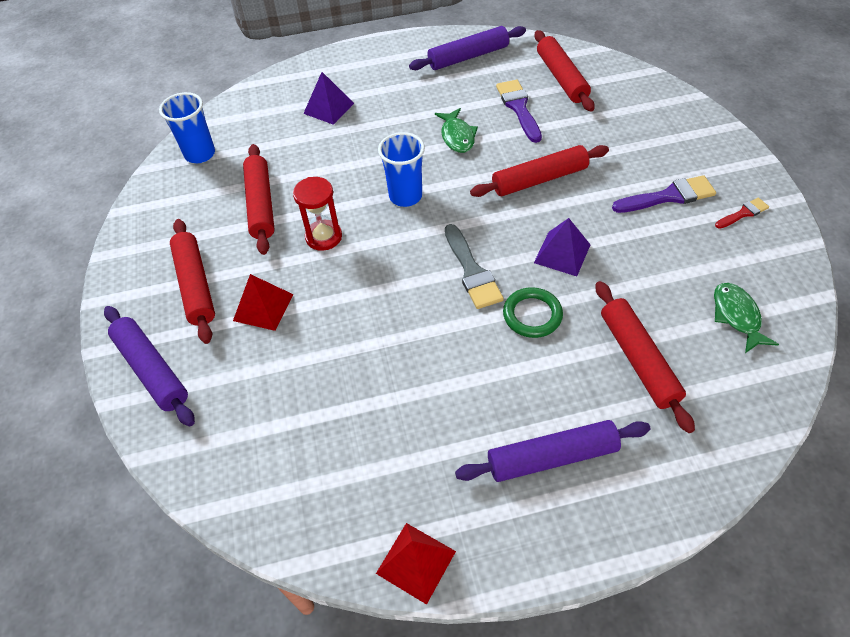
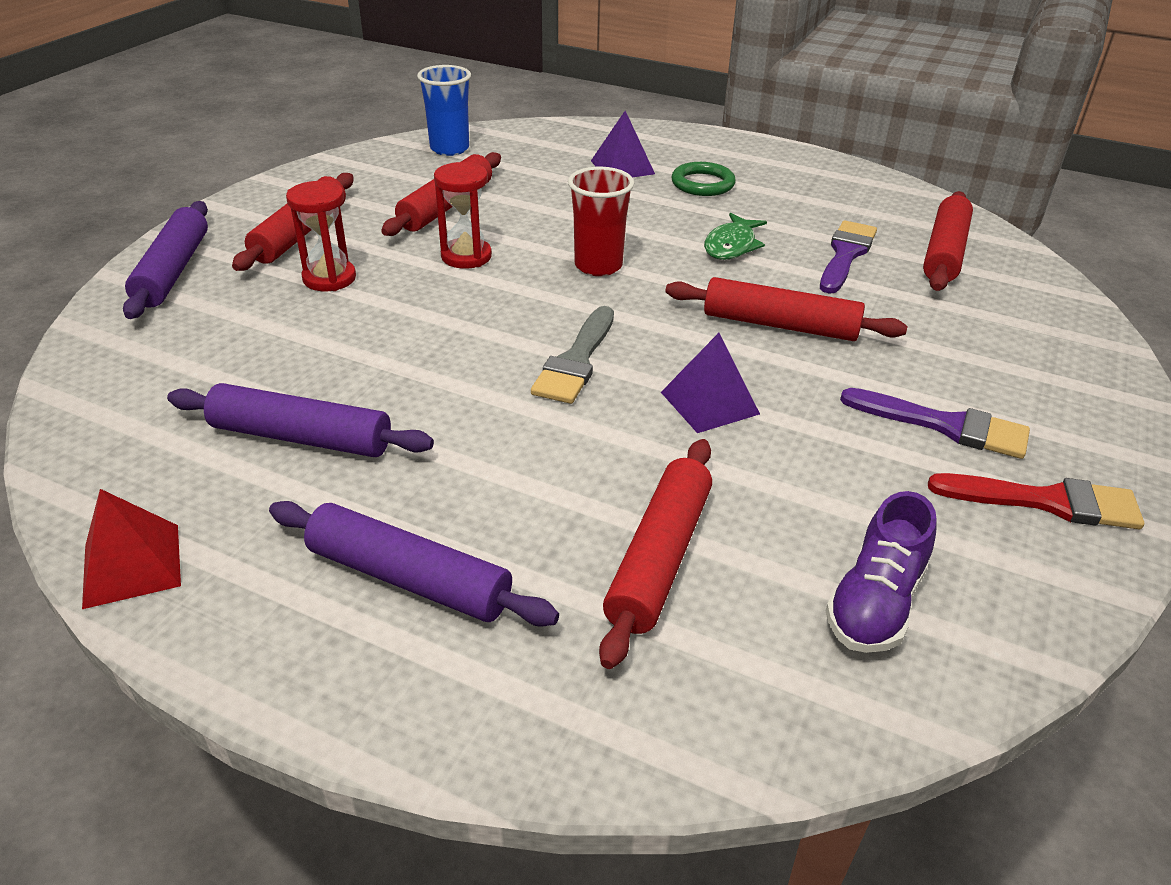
camera: 35 degrees right, 15 degrees down
red pyramid [233,274,294,331] -> red hourglass [286,181,356,291]
blue cup [378,132,425,207] -> red cup [568,167,634,276]
purple rolling pin [409,26,526,70] -> purple rolling pin moved to [167,383,434,457]
green ring [503,287,563,338] -> green ring moved to [672,162,736,196]
green fish [714,283,779,353] -> purple shoe [826,491,937,653]
red brush [715,198,769,229] -> red brush [928,473,1144,529], size x1.74

